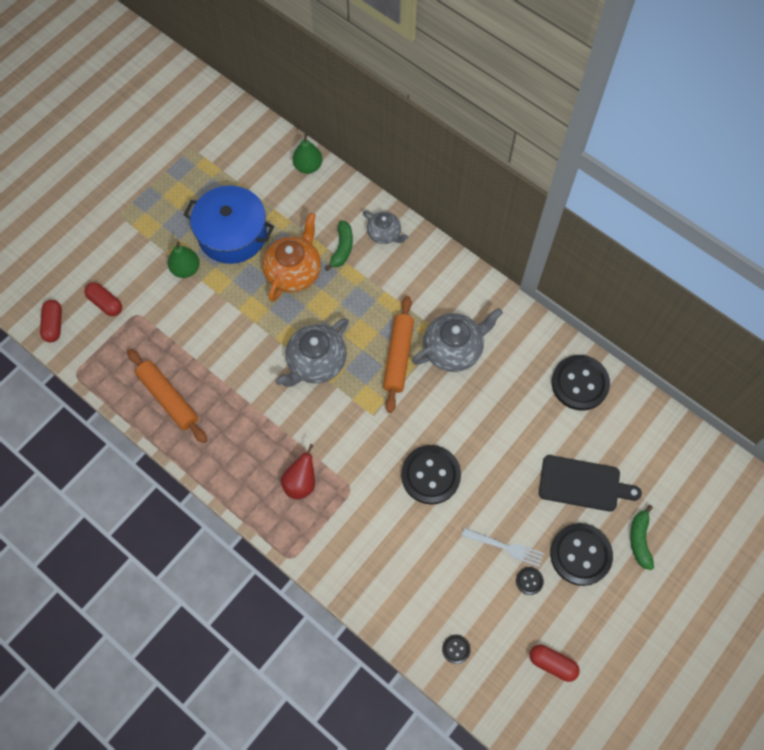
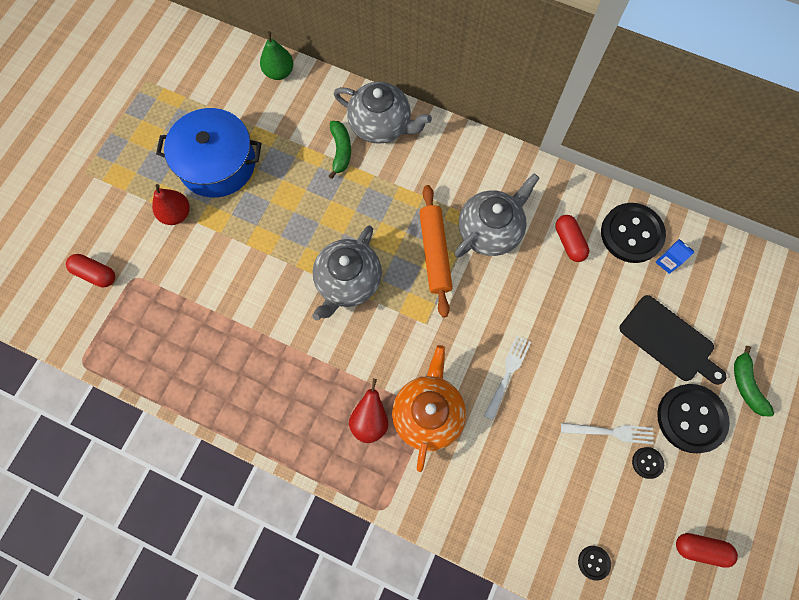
camera: 15 degrees left, 5 degrees up
red capsule [40,300,62,342] -> red capsule moved to [555,215,589,262]
orange rolling pin [127,349,207,443] -> none
green pear [168,241,200,278] -> red pear [152,184,190,225]
orange teapot [262,213,321,302] -> orange teapot moved to [392,345,466,472]
grey teapot [363,210,408,244] -> grey teapot [334,82,432,144], size x1.67
black button [401,445,461,505] -> white fork [484,335,531,420]
black cutting board [539,455,642,512] -> black cutting board turned 45 degrees clockwise [619,295,726,385]
none -> blue carton [655,239,694,274]

